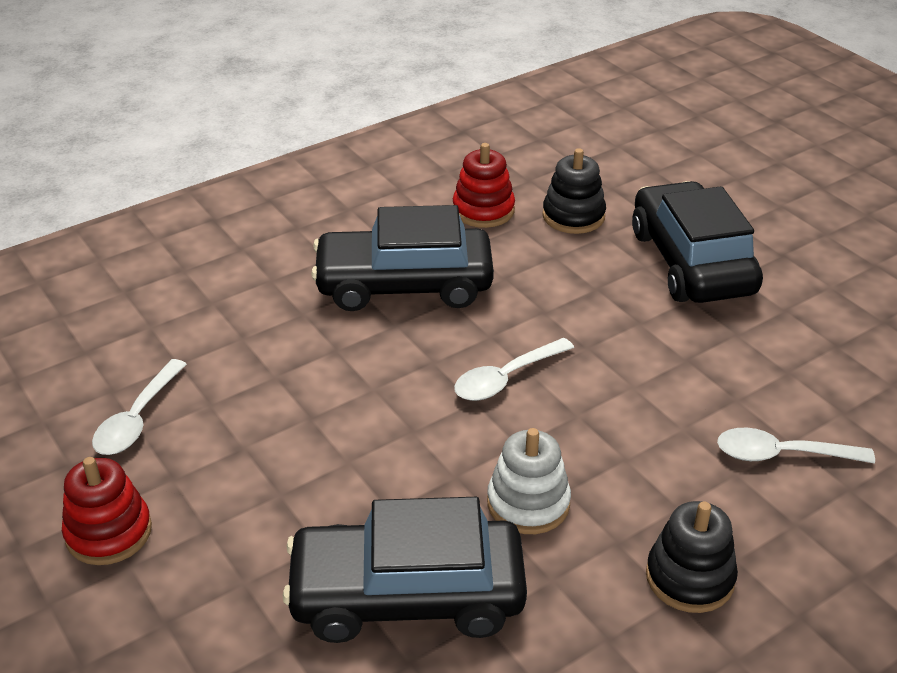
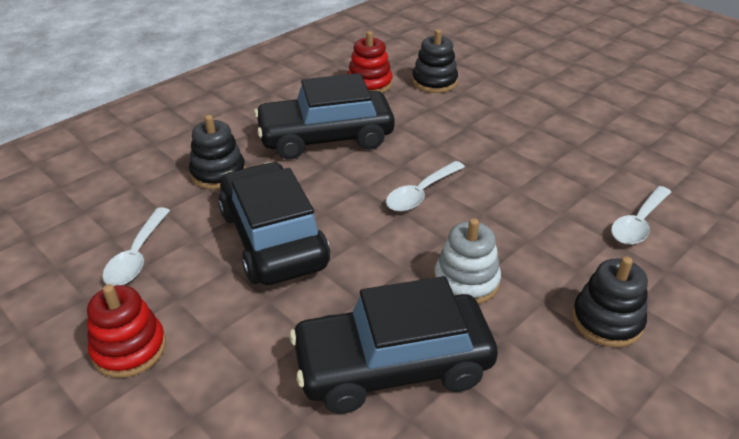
camera: 10 degrees left, 0 degrees up
black car [632,181,763,303] -> black car moved to [218,162,330,285]
white spoon [717,428,875,463] -> white spoon turned 45 degrees counterclockwise [611,186,671,245]
none -> black stacking toy [189,115,245,189]

